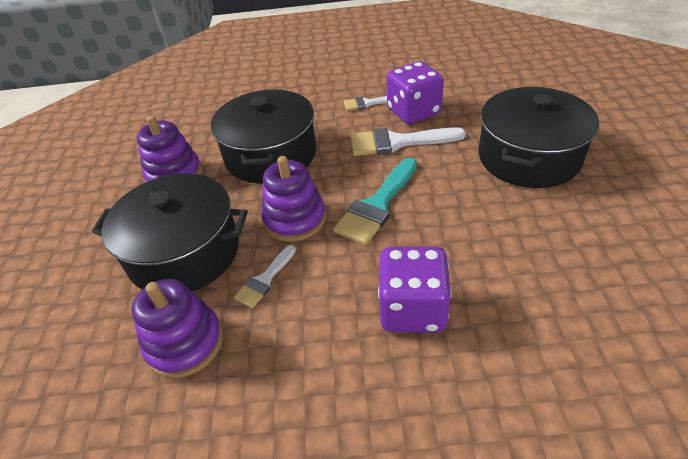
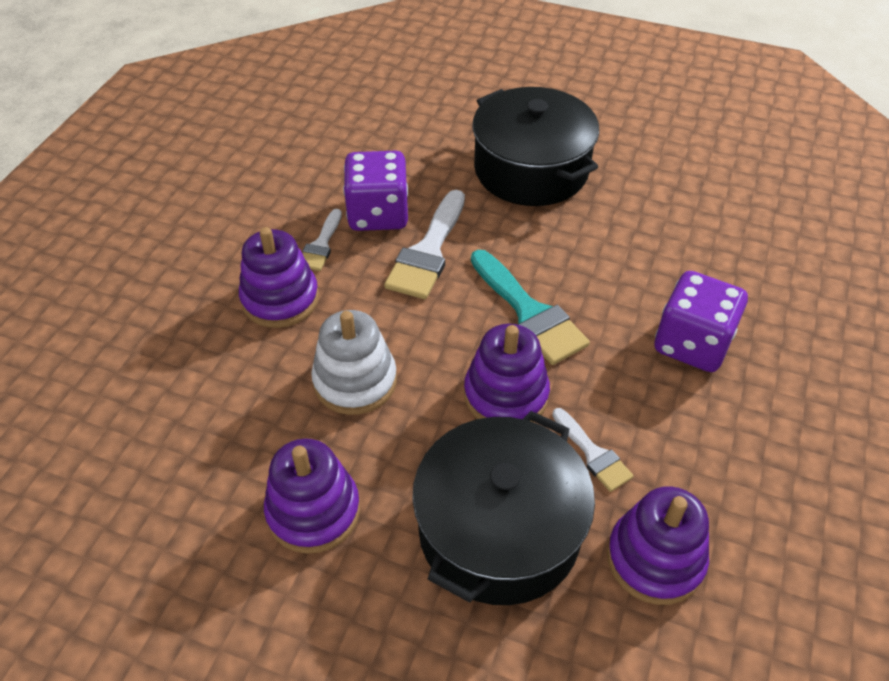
camera: 70 degrees left, 5 degrees up
black pot [211,89,316,183] -> white stacking toy [311,310,397,415]
none -> purple stacking toy [239,227,319,328]

